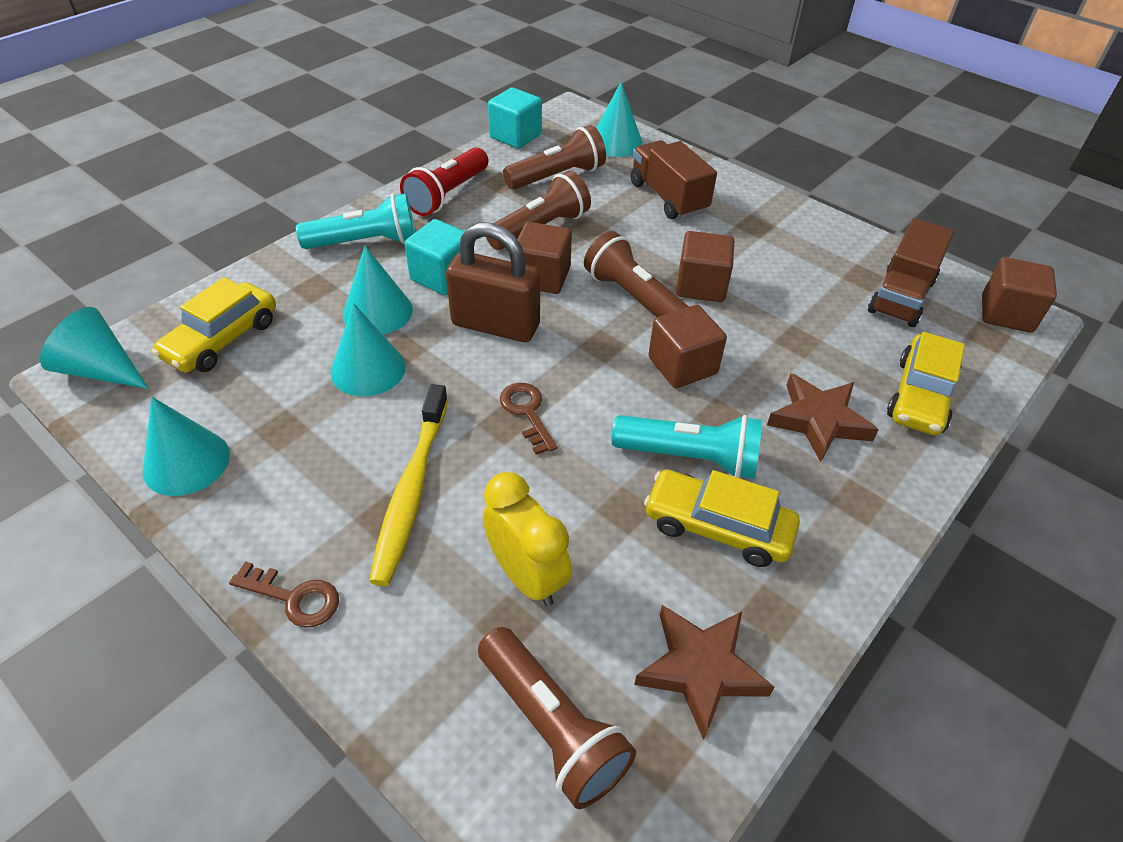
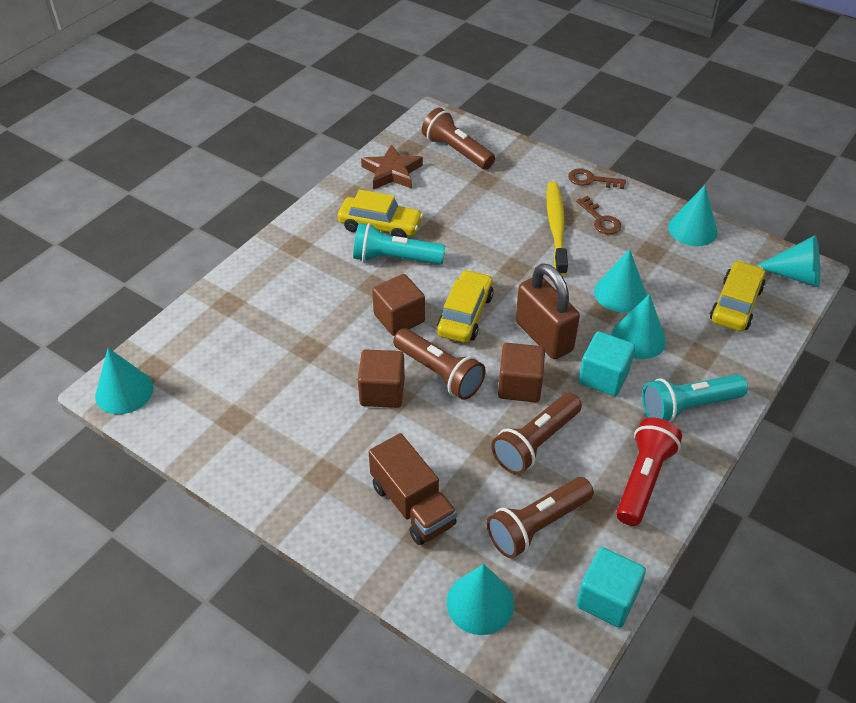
camera: 175 degrees right, 0 degrees up
brown padlock [446,222,540,342] -> brown padlock turned 45 degrees clockwise [515,263,580,359]
yellow clock [483,472,572,607] -> none
brown key [500,383,557,455] -> brown key moved to [576,196,621,234]
brown star [767,373,879,462] -> none
brown truck [868,218,954,327] -> none
yellow car [887,332,965,436] -> yellow car moved to [437,270,494,343]
brown cube [982,257,1057,333] -> turquoise cone [95,348,153,414]

